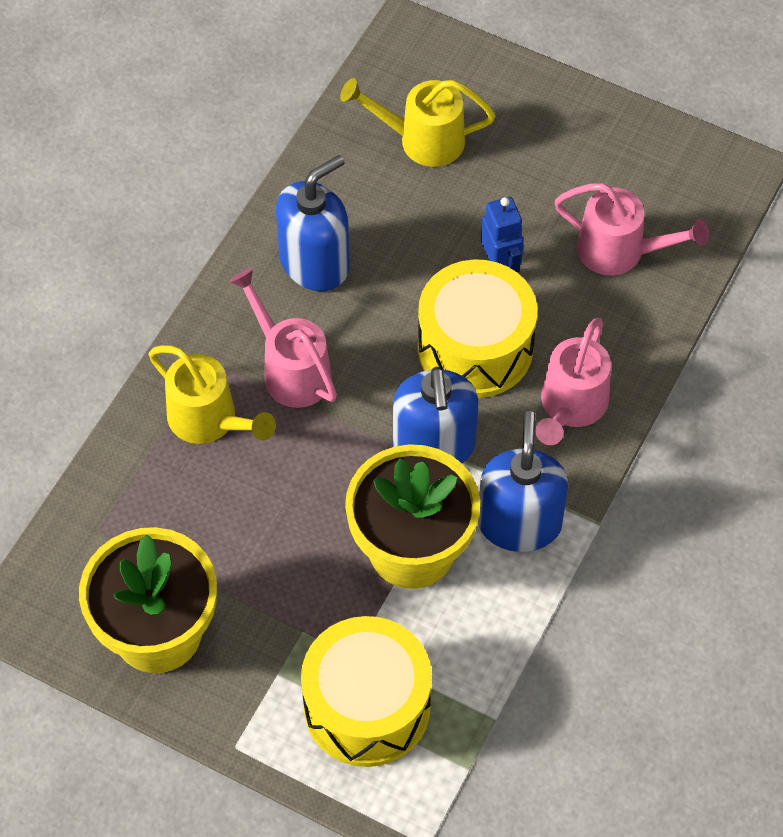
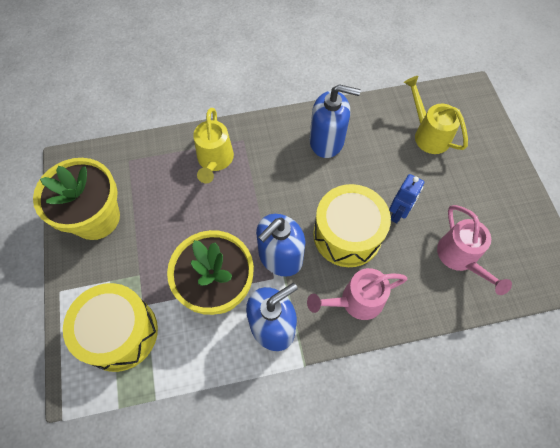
camera: 50 degrees right, 5 degrees up
pink watering can [229,268,337,408] -> none

